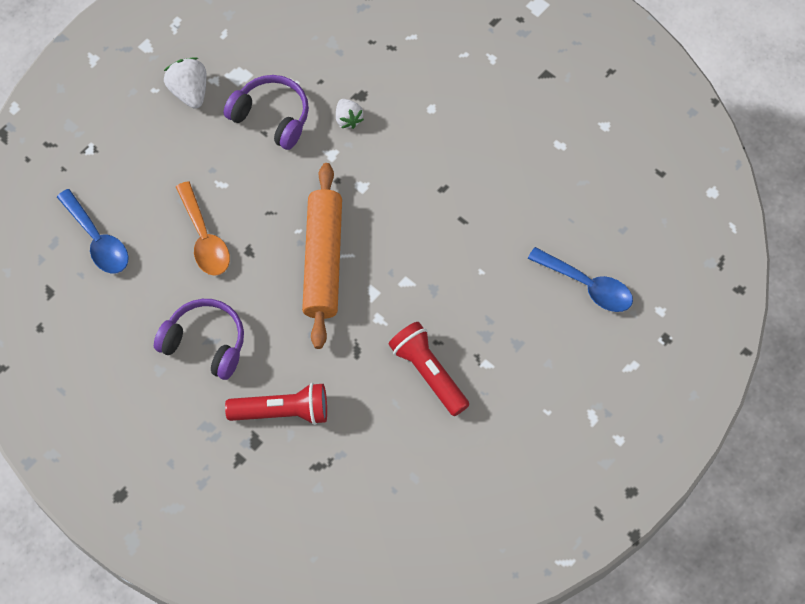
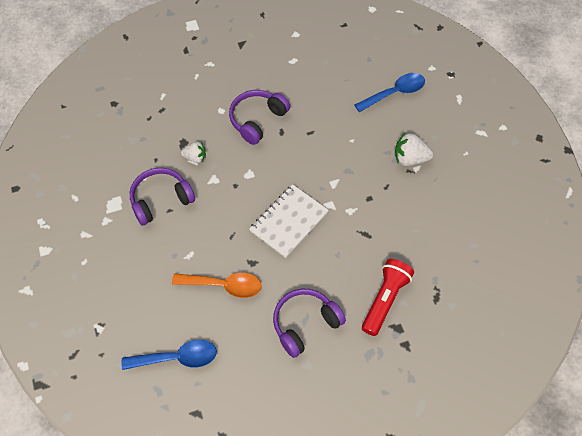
camera: 60 degrees left, 5 degrees down
white strawberry [164,57,207,108] -> white strawberry moved to [395,133,434,166]
orange rolling pin [302,163,342,349] -> white notebook [249,184,329,258]
red flashlight [389,322,469,416] -> none
none -> purple headphones [229,90,290,145]

